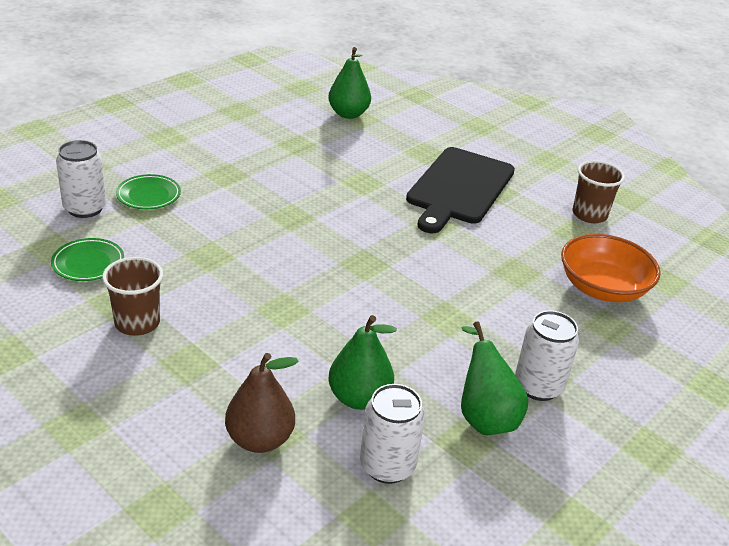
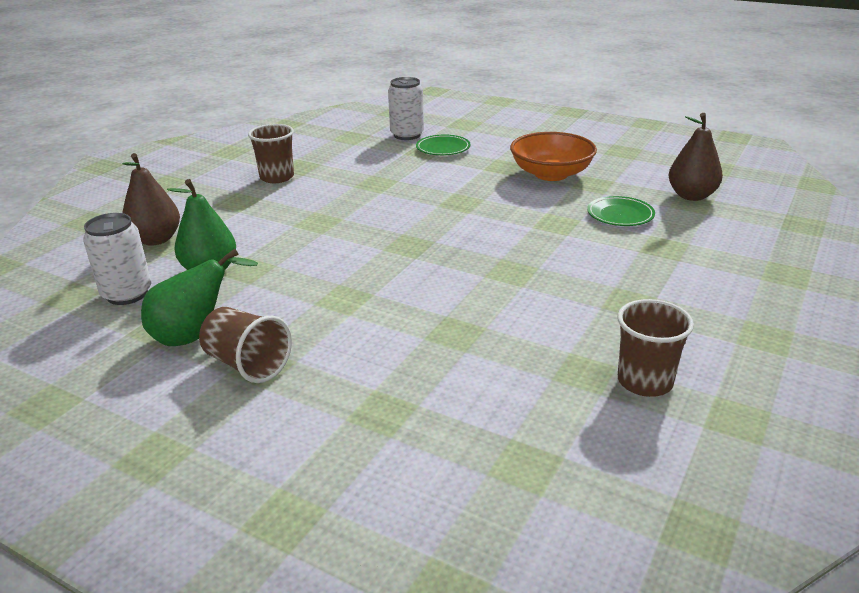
camera: 80 degrees right, 5 degrees down
green plate [51,238,124,281] -> green plate moved to [587,196,655,226]
green pear [328,47,371,119] -> brown pear [669,113,723,201]
black cutting board [406,147,515,233] -> none
white can [515,310,579,401] -> brown cup [199,307,292,383]
orange bowl [561,234,661,302] -> orange bowl moved to [510,132,597,181]

